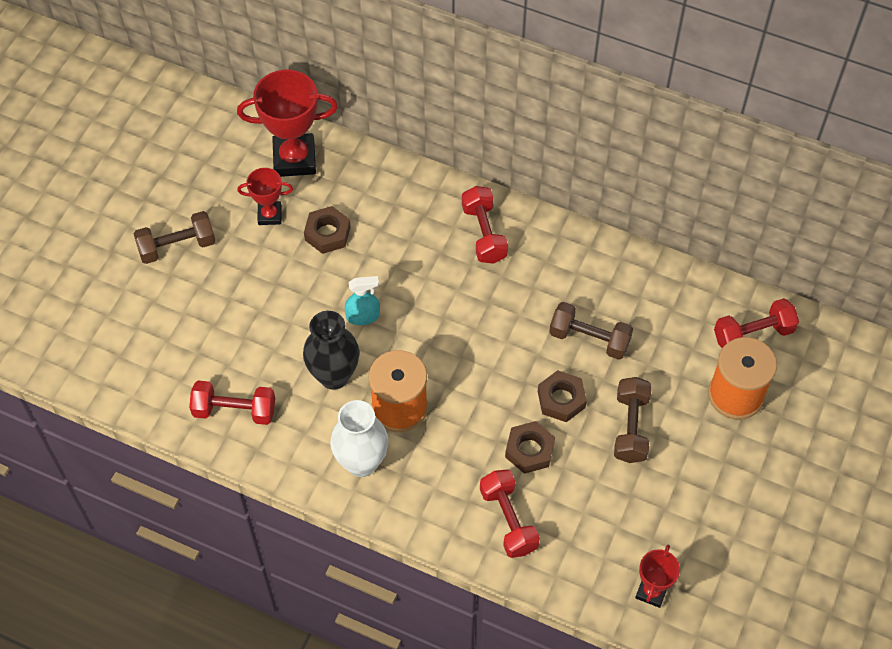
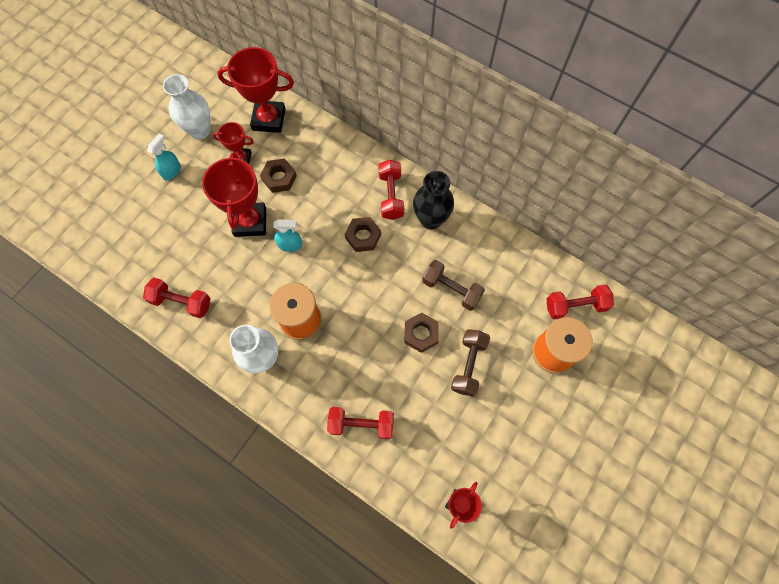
camera: 10 degrees right, 10 degrees up
brown dumbbell [134,211,216,264] -> turquoise spray bottle [147,133,181,181]
black vase [303,311,359,390] -> black vase moved to [413,171,454,229]
red dumbbell [480,470,540,558] -> red dumbbell turned 75 degrees counterclockwise [327,407,394,439]
brown nut [505,421,555,474] -> brown nut moved to [345,217,381,252]
none -> white vase [163,74,210,139]
none -> red trophy [202,152,266,237]

